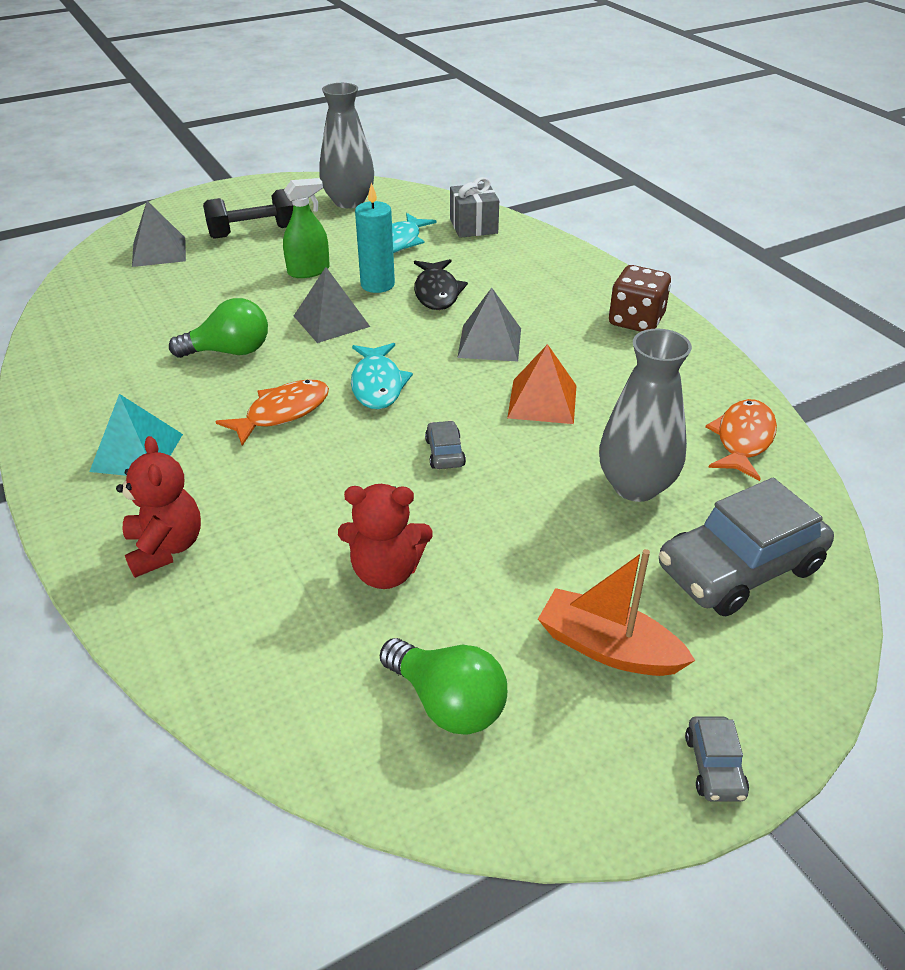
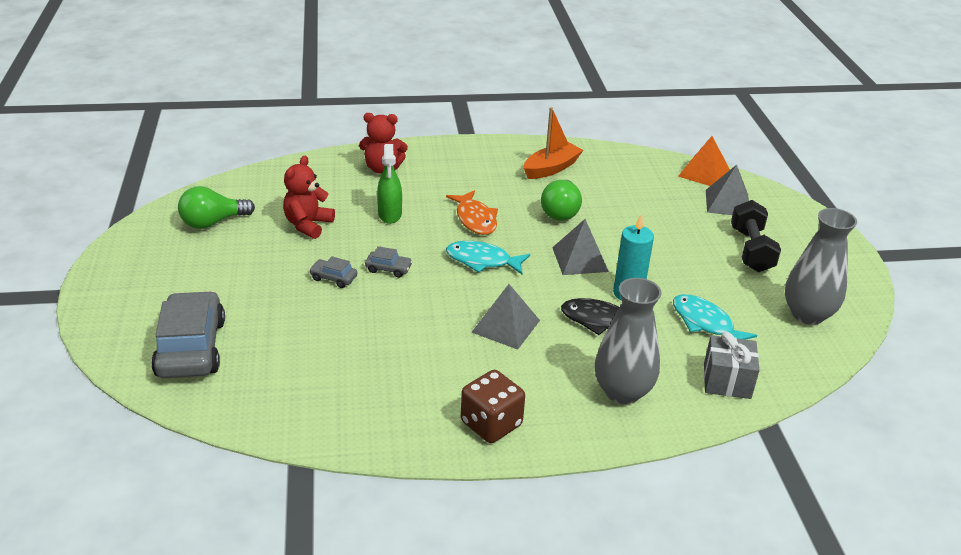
camera: 110 degrees right, 5 degrees down
turquoise pyramid [89,394,183,476] -> none
green spray bottle [283,178,330,278] -> green spray bottle moved to [377,144,402,224]
orange pyramid [507,344,577,424] -> orange pyramid moved to [678,136,730,186]
orange boat [538,549,695,676] -> orange boat moved to [524,107,583,179]
grey vase [599,329,692,502] -> grey vase moved to [595,278,662,404]
grey car [685,716,749,802] -> grey car moved to [309,256,357,288]
orange fish [705,399,777,481] -> none

